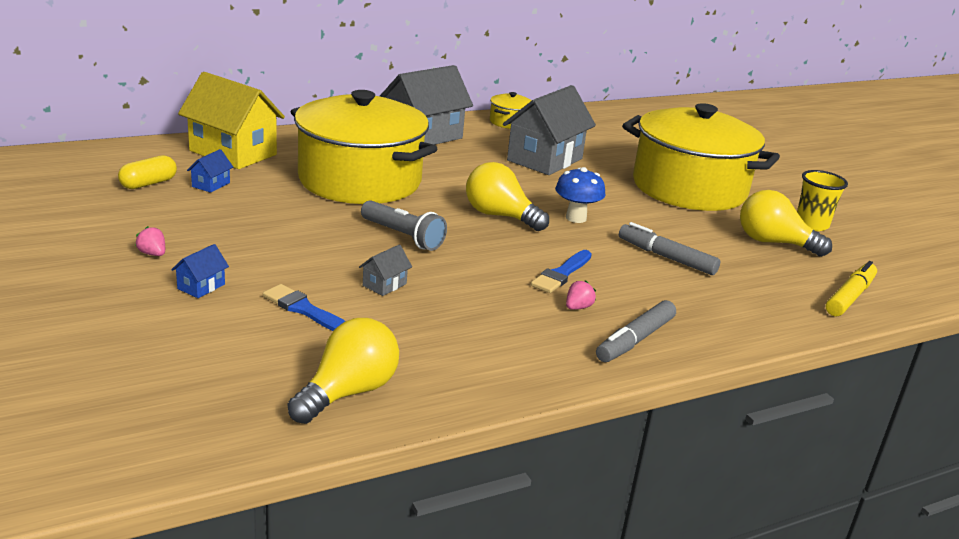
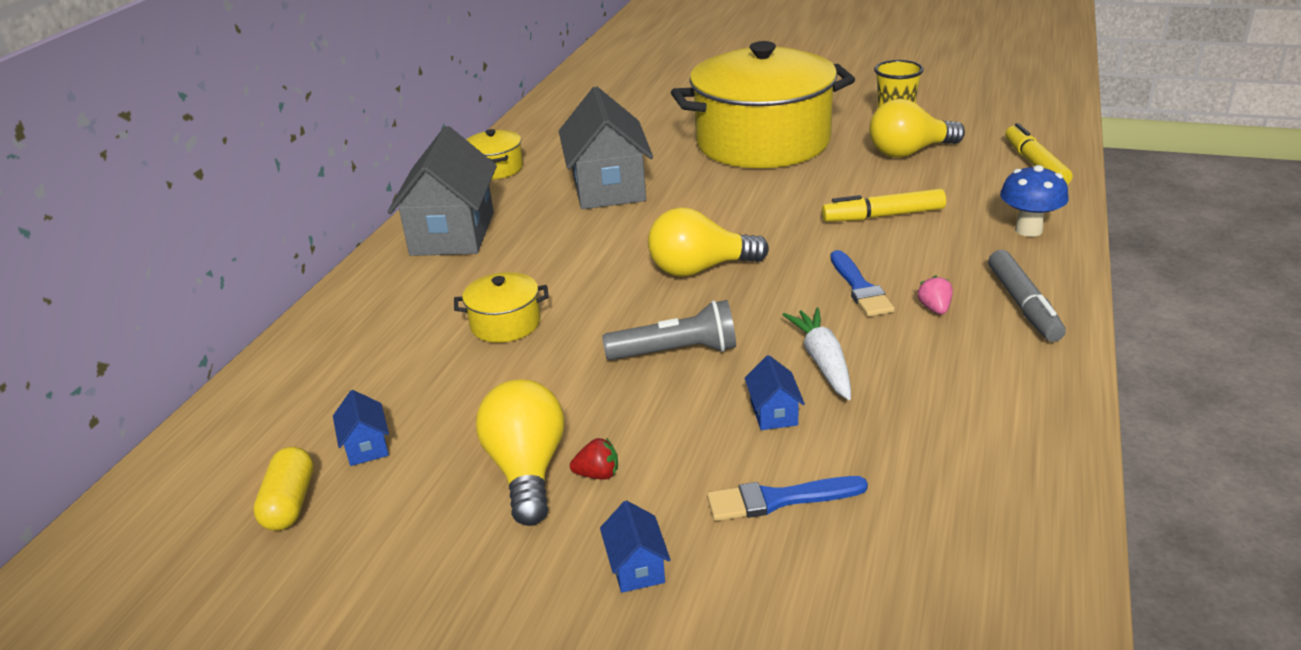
camera: 40 degrees left, 5 degrees up
pink strawberry [135,226,165,256] -> none
yellow house [178,72,285,169] -> none
yellow light bulb [288,318,399,424] -> yellow light bulb moved to [476,379,565,526]
yellow pot [291,90,437,204] -> yellow pot [454,272,549,343], size x0.40
grey house [359,244,412,296] -> blue house [745,355,805,430]
blue mushroom [555,167,605,223] -> blue mushroom moved to [1000,165,1069,237]
grey marker [619,222,720,275] -> yellow marker [822,189,946,222]
none -> red strawberry [570,438,618,480]
none -> white carrot [783,308,851,400]

